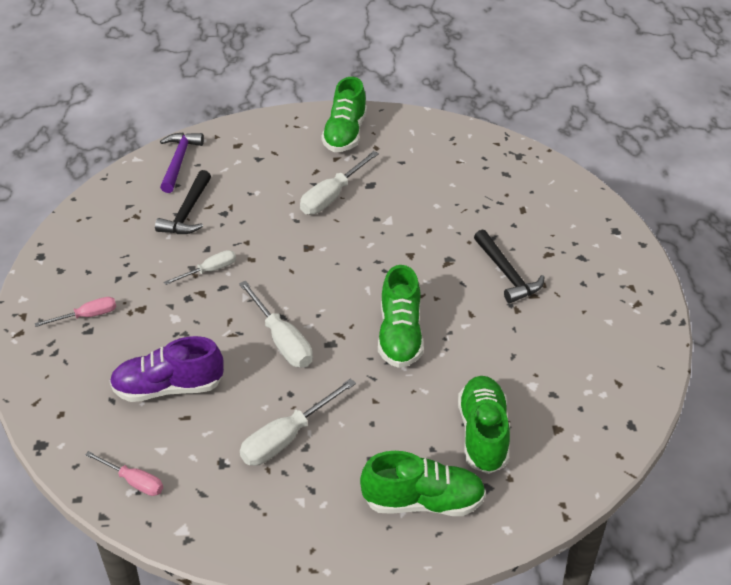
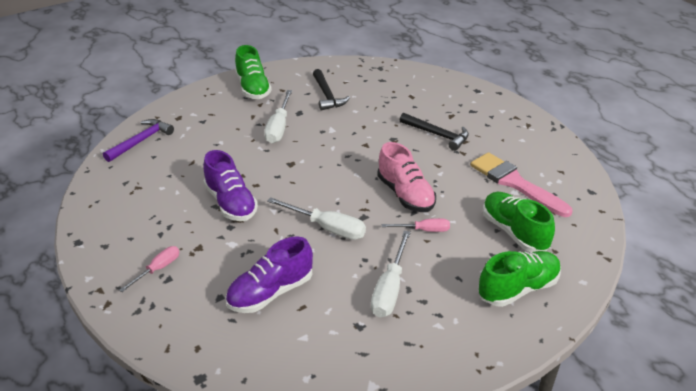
camera: 30 degrees left, 5 degrees down
pink screwdriver [85,451,163,496] -> pink screwdriver moved to [382,218,450,232]
black hammer [155,170,211,234] -> black hammer moved to [313,69,350,111]
purple hammer [160,132,204,193] -> purple hammer turned 60 degrees clockwise [103,119,174,162]
white screwdriver [164,250,236,285] -> purple shoe [203,150,258,221]
green shoe [378,265,424,368] -> pink shoe [377,142,436,212]
none -> pink brush [471,152,572,217]

